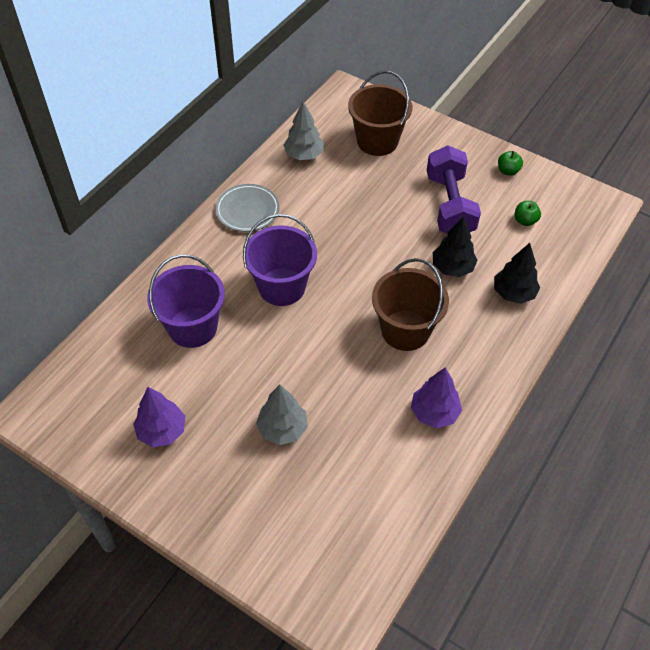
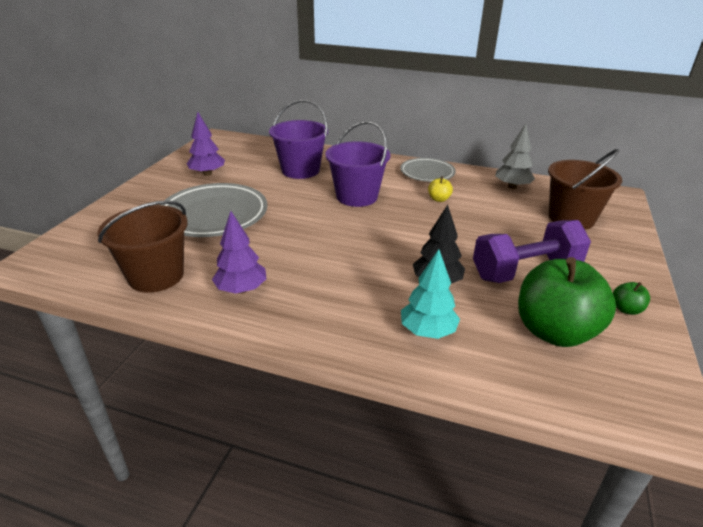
camera: 75 degrees right, 20 degrees down
grey tree [256,384,308,445] -> grey plate [160,183,268,237]
brown bucket [372,258,449,351] -> brown bucket moved to [98,200,188,293]
black tree [494,243,540,304] -> turquoise tree [401,249,460,339]
green apple [515,201,541,226] -> green apple [518,257,616,347], size x2.48
none -> yellow apple [428,176,453,202]

